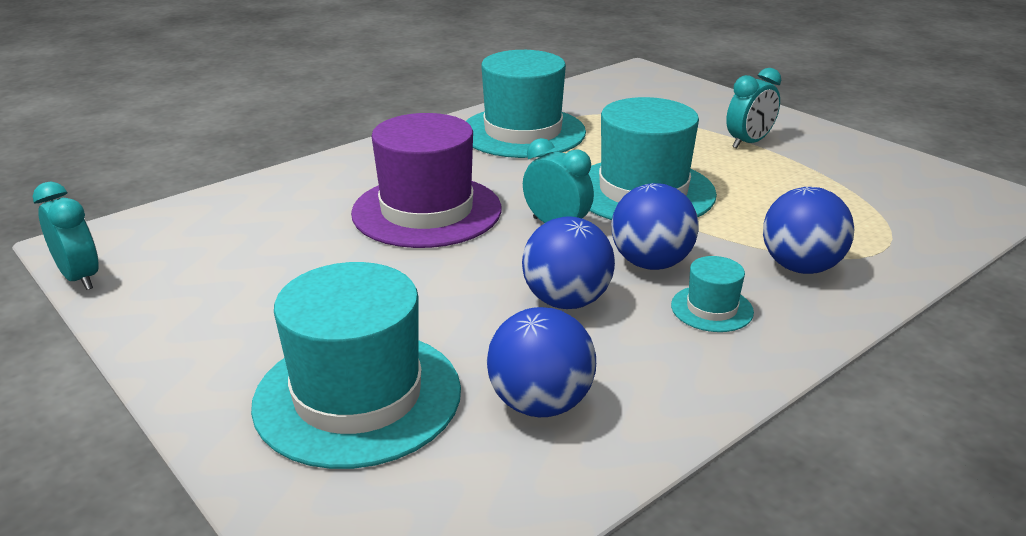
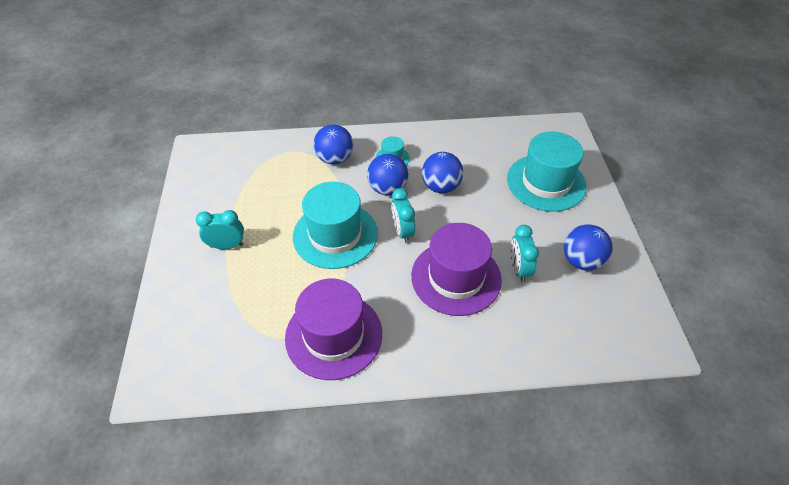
camera: 145 degrees left, 20 degrees up
turquoise clock [33,182,99,290] -> turquoise clock moved to [510,225,539,282]
turquoise hat [466,50,586,158] -> purple hat [285,279,382,380]
blue ball [487,307,596,417] -> blue ball moved to [564,224,613,271]

